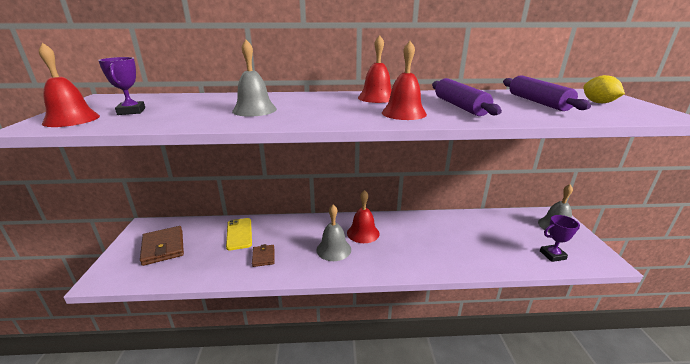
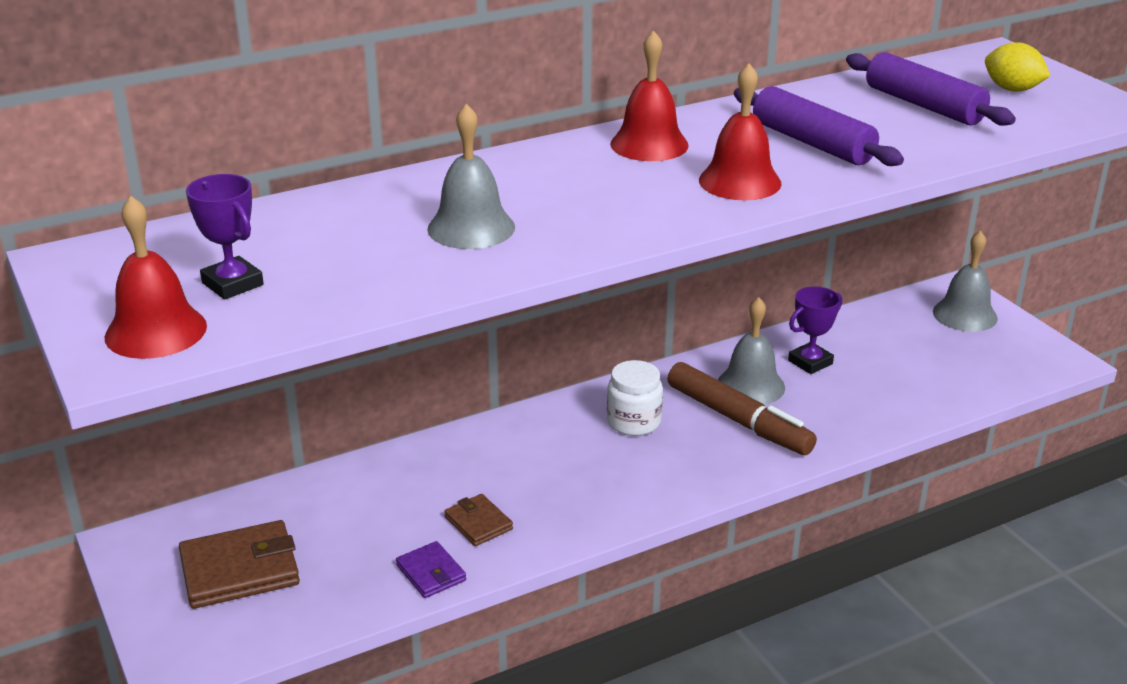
camera: 25 degrees left, 5 degrees up
brown wallet [140,226,184,266] -> brown wallet turned 60 degrees counterclockwise [179,520,300,609]
yellow phone [226,218,252,251] -> none
grey bell [316,205,351,261] -> grey bell moved to [718,297,785,405]
red bell [347,190,380,243] -> white jar [607,360,663,436]
purple trophy [540,215,580,262] -> purple trophy moved to [788,286,843,374]
none -> purple wallet [396,541,466,598]
none -> brown marker [667,362,817,455]

